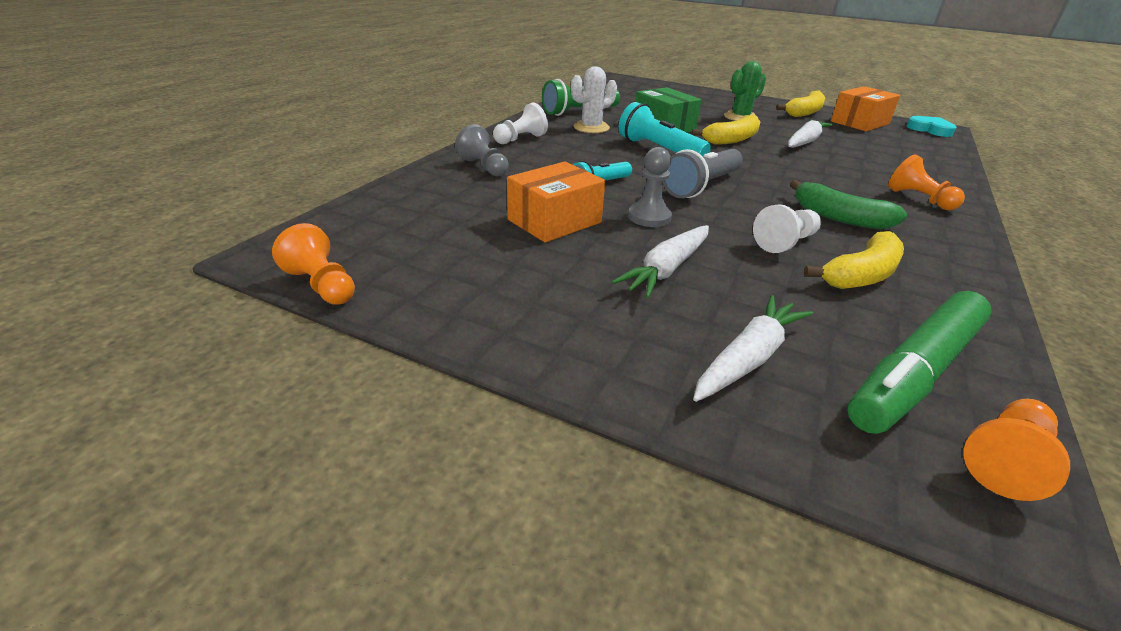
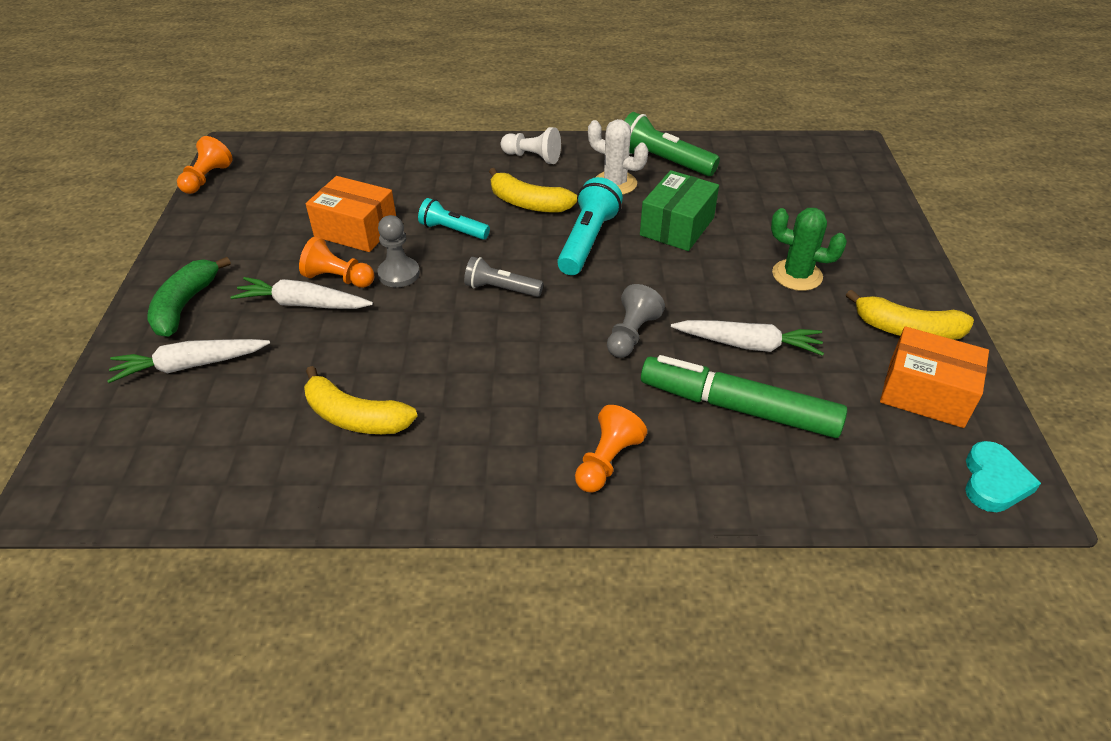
camera: 65 degrees right, 10 degrees up
grey pawn [455,124,509,176] -> grey pawn moved to [607,284,665,358]
grey flashlight [662,149,743,198] -> grey flashlight [464,257,543,297], size x0.64
yellow banana [692,115,761,145] -> yellow banana moved to [489,168,577,213]
white carrot [693,295,813,402] -> white carrot turned 150 degrees clockwise [107,339,270,383]
white pawn [753,204,821,253] -> none
green banana [790,180,907,230] -> green banana moved to [147,257,231,337]
green marker [847,291,992,434] -> green marker moved to [641,355,847,438]
orange pawn [963,399,1070,501] -> orange pawn moved to [299,236,374,288]

